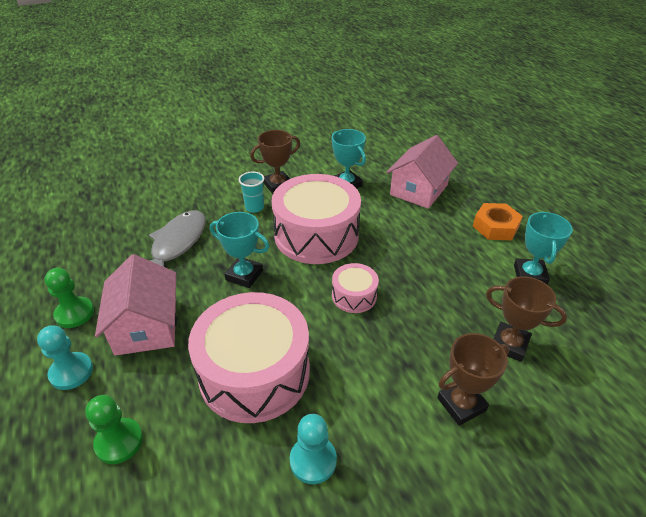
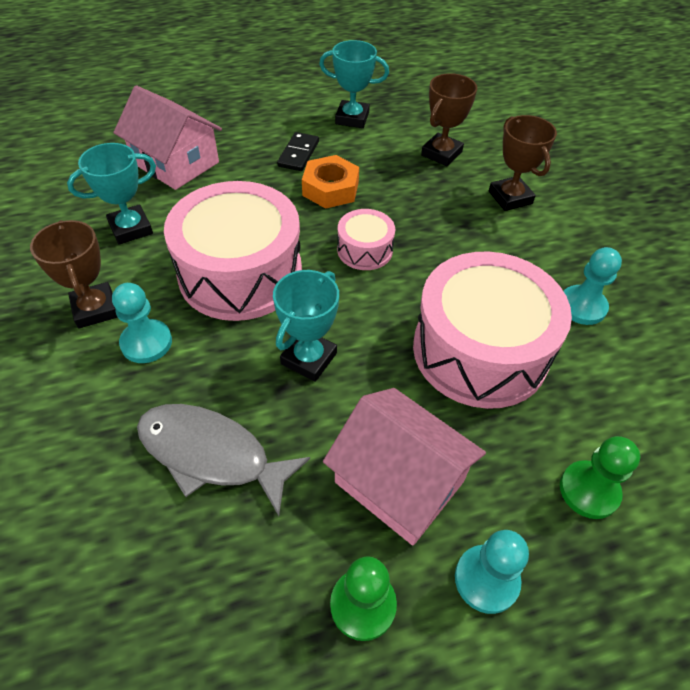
camera: 85 degrees left, 10 degrees up
pink house [95,254,177,356] -> pink house turned 45 degrees clockwise [323,388,486,546]
turquoise cup [239,171,264,213] -> turquoise pawn [112,283,172,363]
orange nut [473,203,523,240] -> orange nut moved to [302,155,359,209]
none -> black domino [277,132,319,171]

